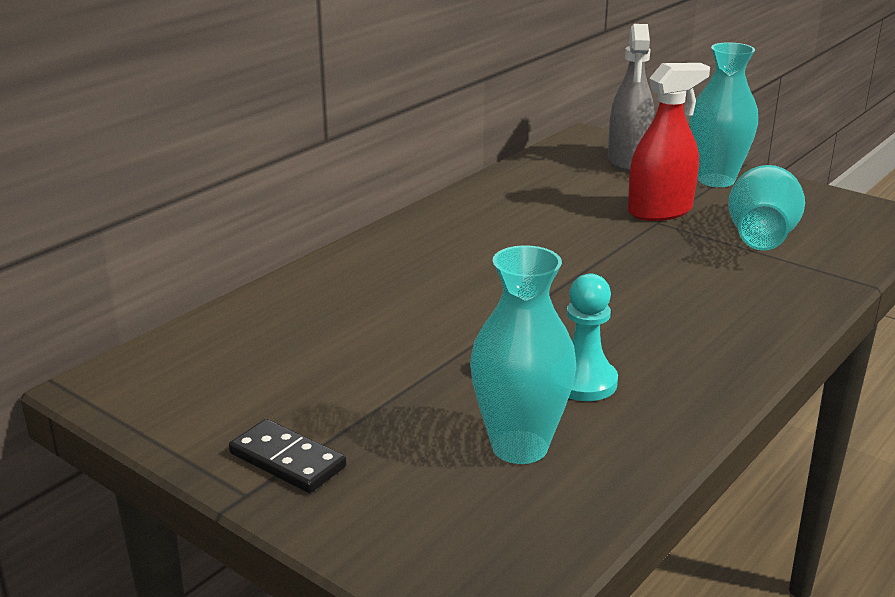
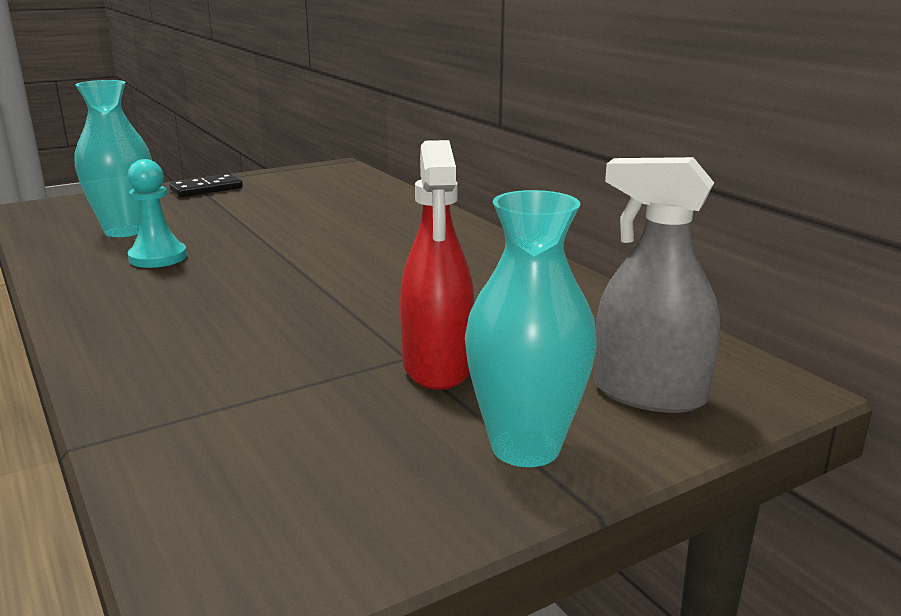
camera: 110 degrees right, 5 degrees down
turquoise vase [728,165,805,251] -> none

